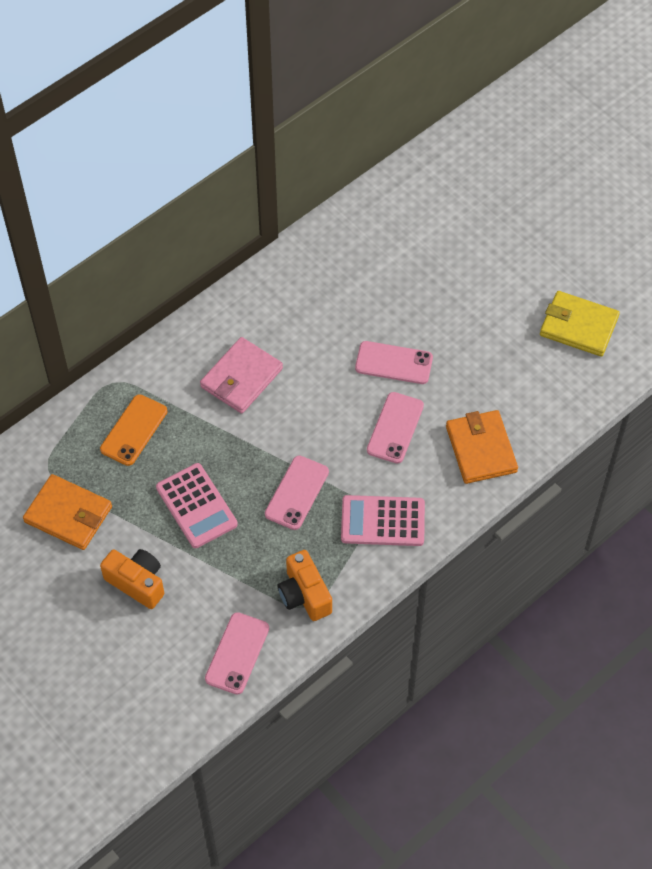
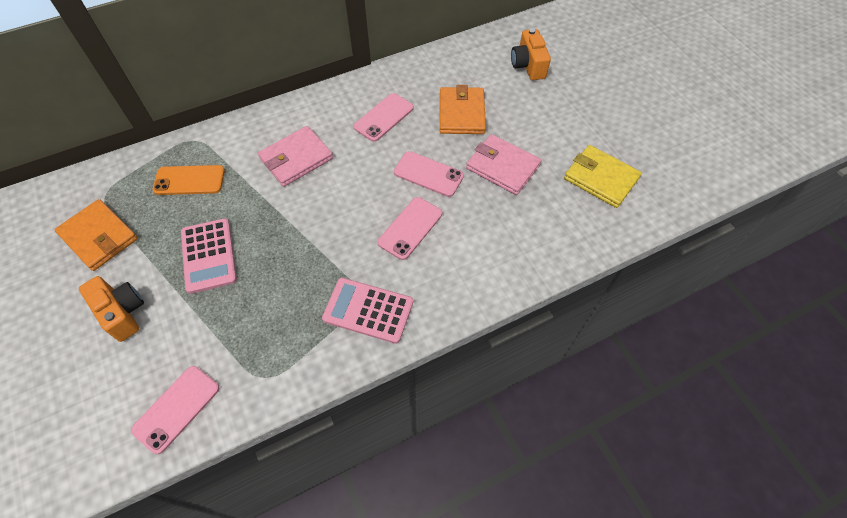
camera: 15 degrees right, 0 degrees up
orange phone [100,394,167,466] -> orange phone turned 45 degrees clockwise [153,165,225,195]
pink phone [265,456,329,530] -> pink phone moved to [353,93,414,142]
orange camera [278,550,332,621] -> orange camera moved to [511,28,551,80]
orange wallet [446,410,518,484] -> orange wallet moved to [440,85,486,134]
none -> pink wallet [466,134,541,195]

